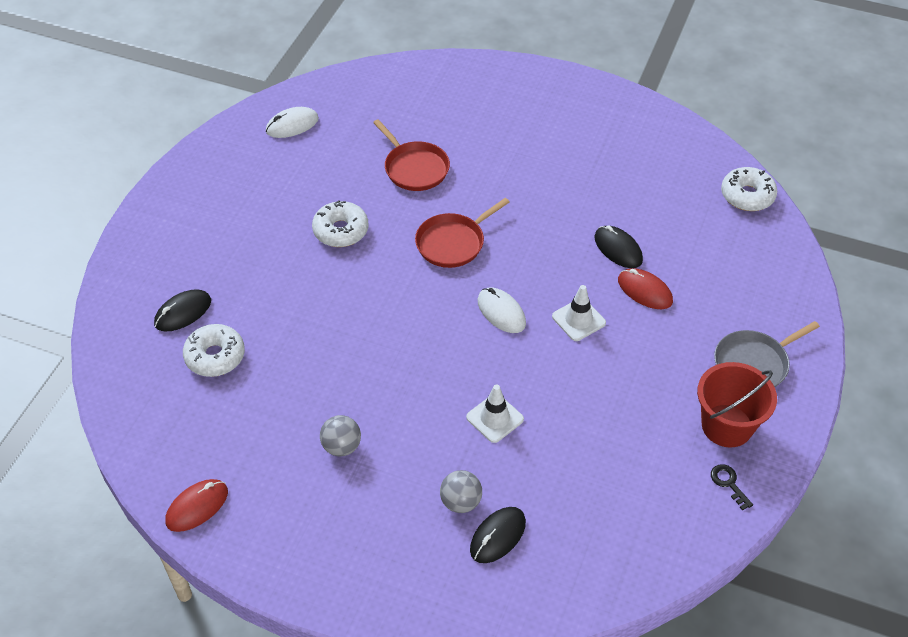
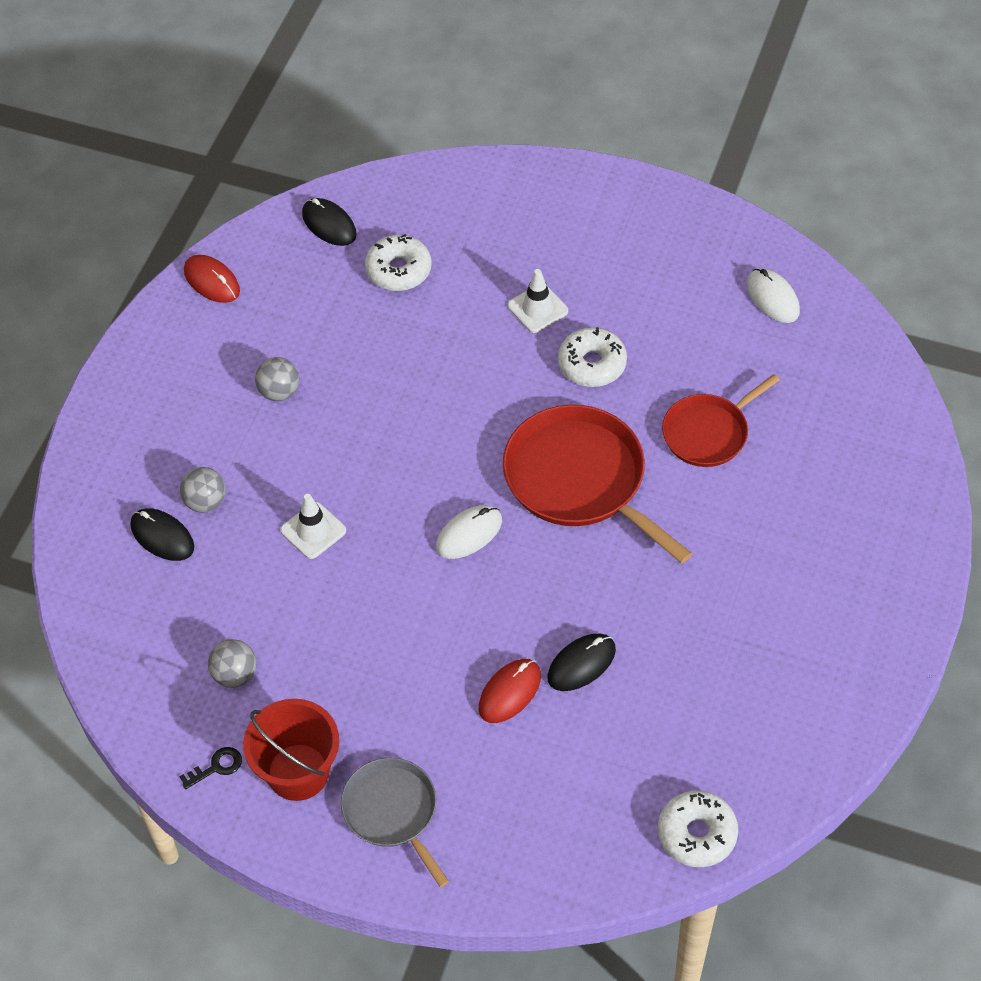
camera: 90 degrees right, 5 degrees up
black mouse [154,289,211,332] -> black mouse moved to [302,198,357,246]
red pan [415,198,510,268] -> red pan [503,405,692,564], size x1.63
white traffic cone [552,285,606,341] -> white traffic cone moved to [508,269,568,333]
none -> grey ball [208,639,256,688]

